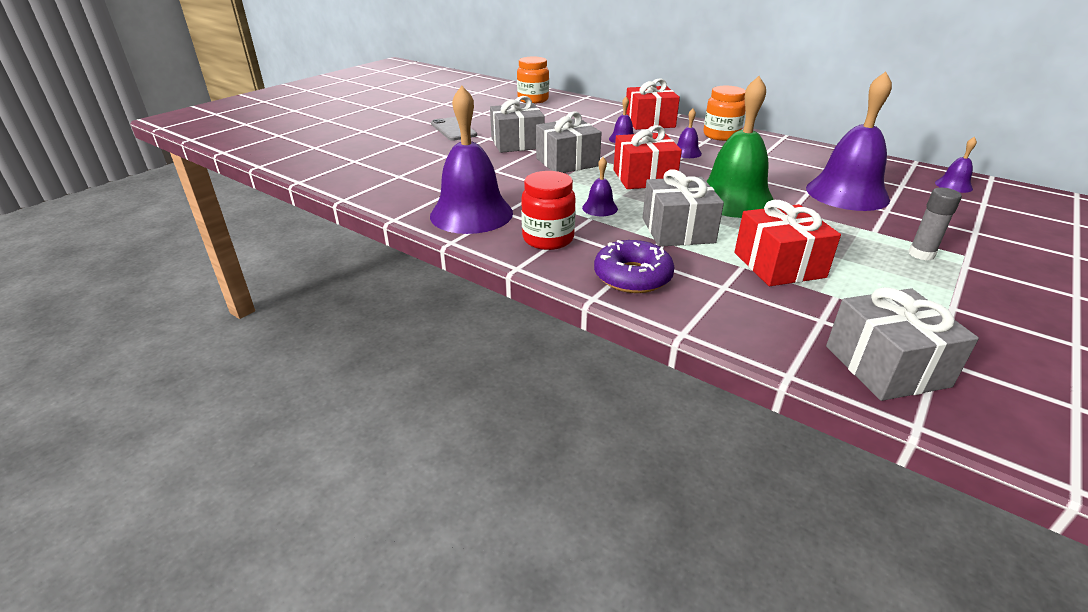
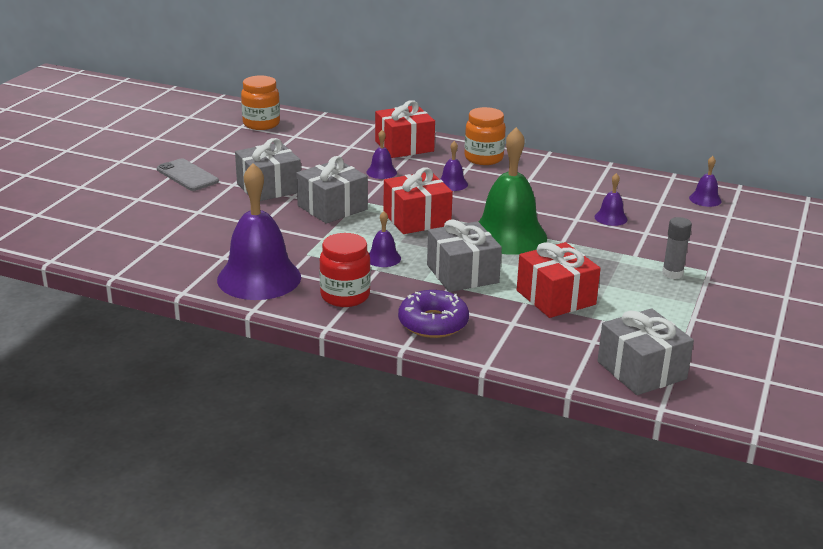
camera: 15 degrees left, 5 degrees down
purple bell [806,72,892,211] -> purple bell [594,173,628,226], size x0.44

